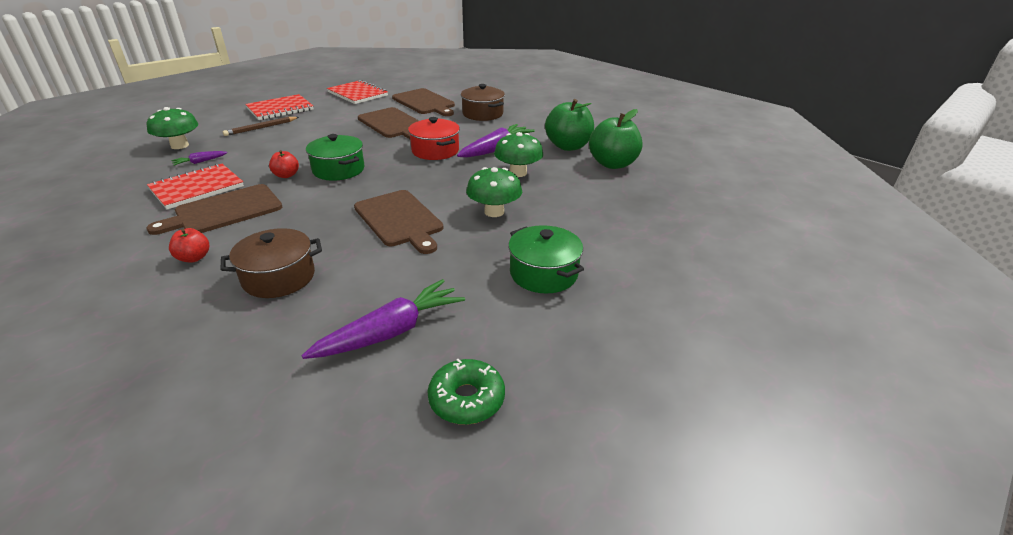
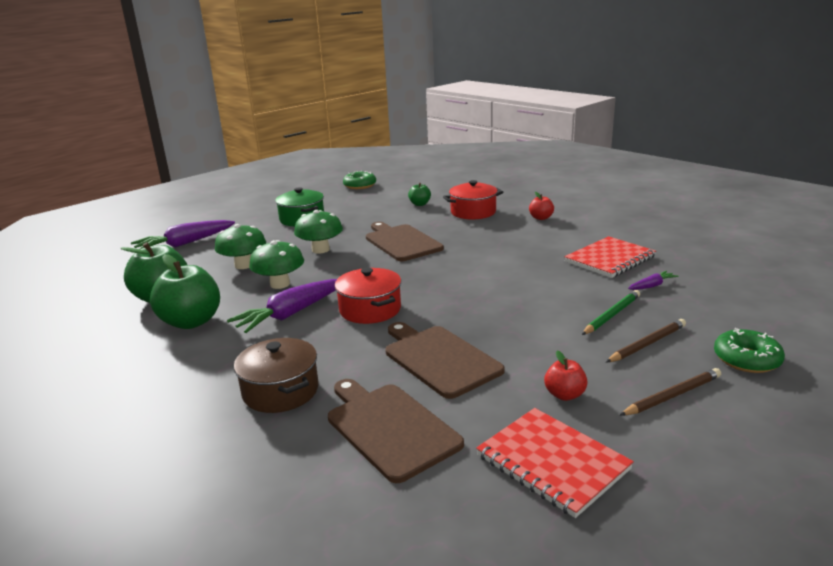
camera: 175 degrees left, 10 degrees down
green mushroom [147,107,198,149] -> green mushroom moved to [215,224,266,269]
brown cutting board [147,184,282,235] -> none
brown pot [220,228,322,298] -> red pot [443,180,503,220]
red notebook [245,94,313,120] -> brown pencil [619,368,721,416]
red apple [269,150,299,178] -> red apple moved to [544,351,588,401]
purple carrot [302,279,465,359] -> purple carrot moved to [131,220,235,249]
green pot [306,134,364,181] -> none
none -> green apple [408,183,431,206]
none -> green pencil [582,290,640,335]
none -> green donut [714,328,785,373]

